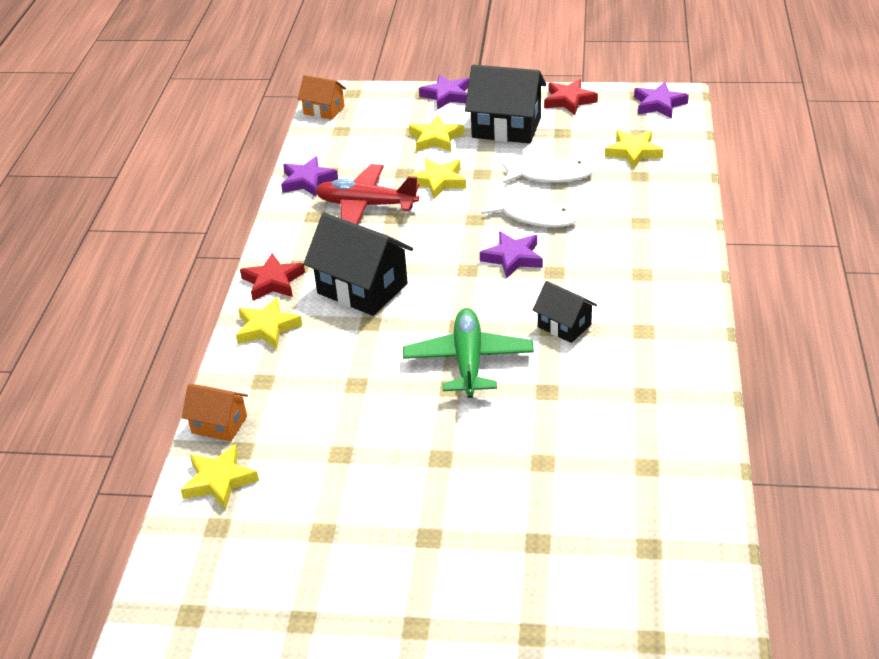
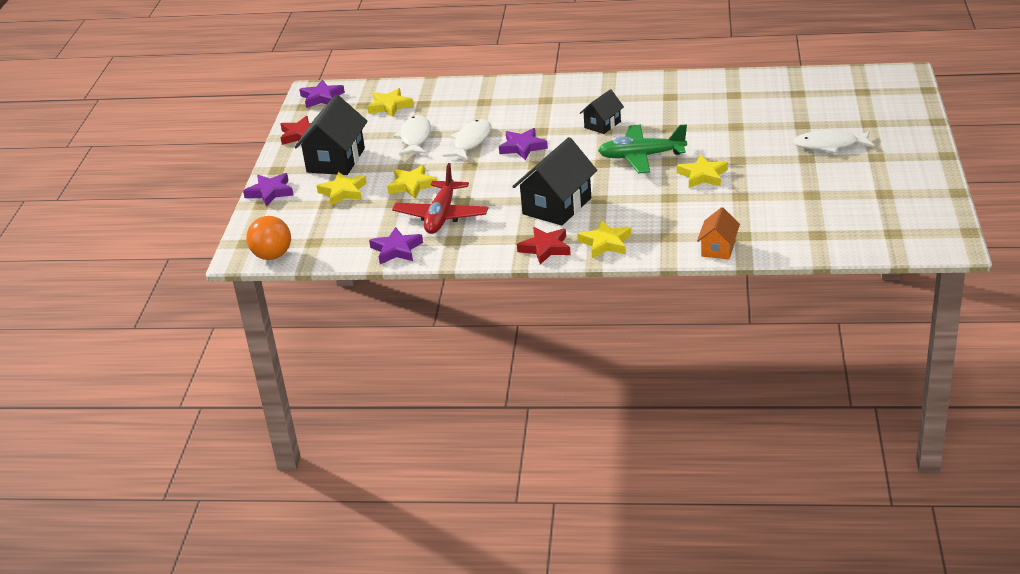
camera: 90 degrees left, 5 degrees down
yellow star [181,444,259,510] -> yellow star moved to [677,155,728,188]
orange house [298,75,346,120] -> orange ball [246,216,291,260]
none -> white fish [793,130,875,153]

